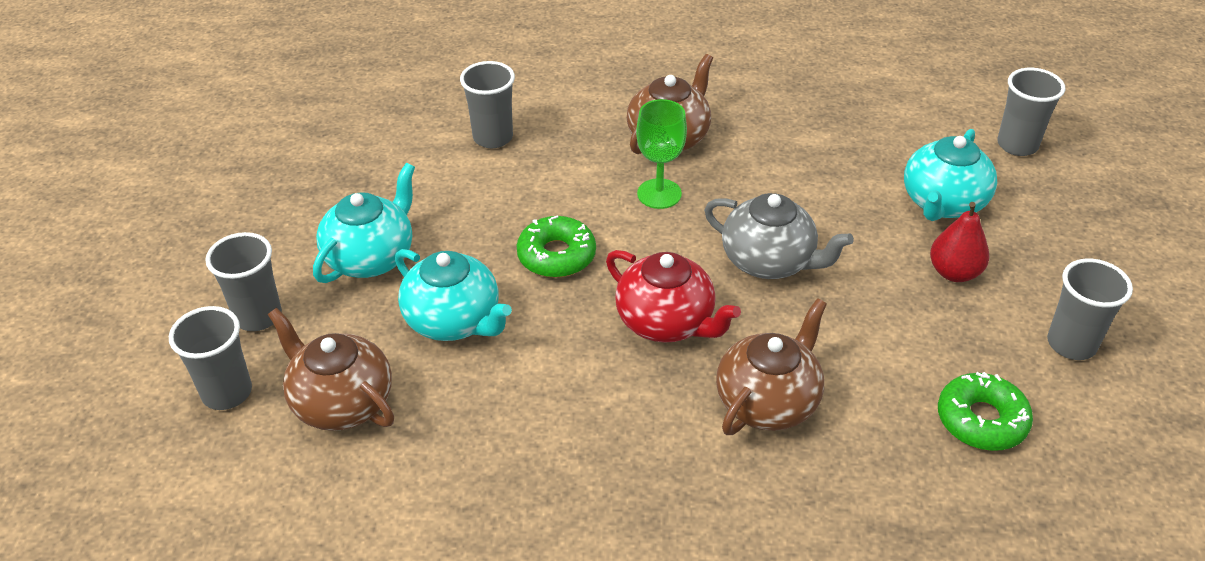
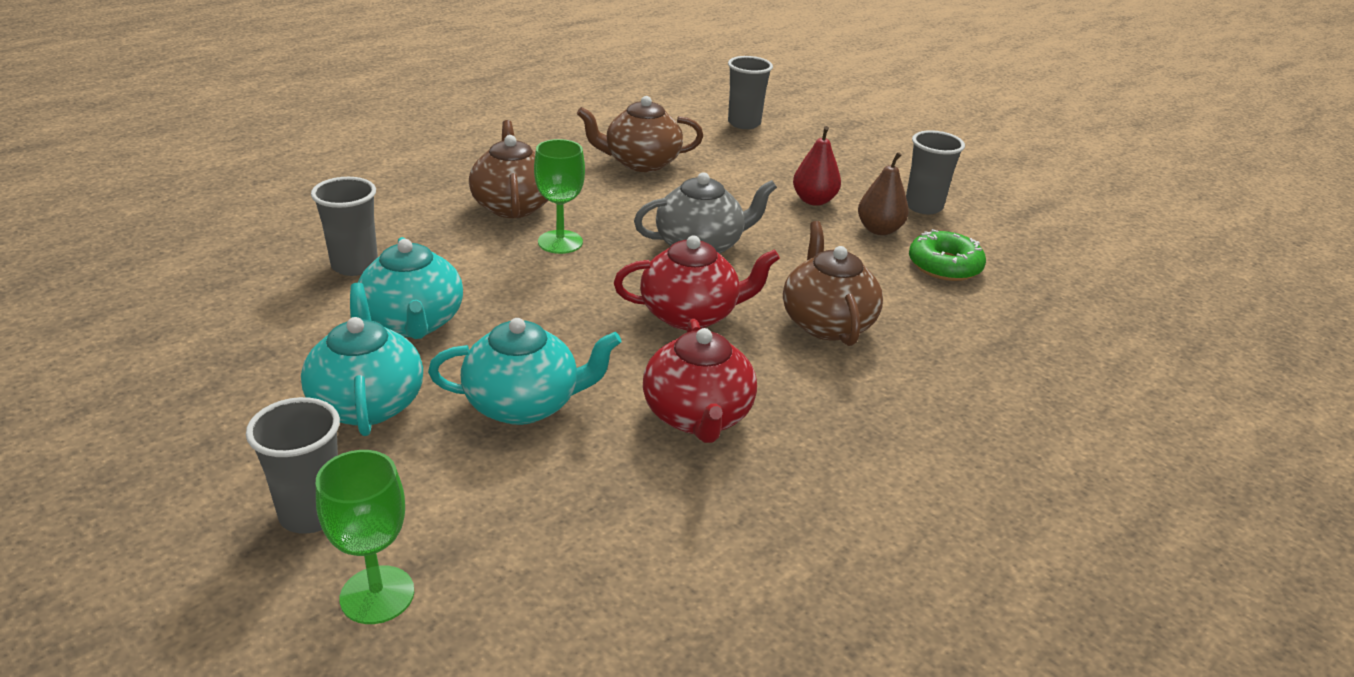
camera: 50 degrees left, 10 degrees down
grey cup [169,306,252,410] -> green goblet [316,450,414,624]
brown teapot [268,308,394,431] -> brown teapot moved to [577,96,703,172]
green donut [516,216,596,278] -> none
turquoise teapot [904,129,997,221] -> turquoise teapot moved to [358,237,463,339]
none -> red teapot [643,319,757,443]
none -> brown pear [858,152,909,235]

